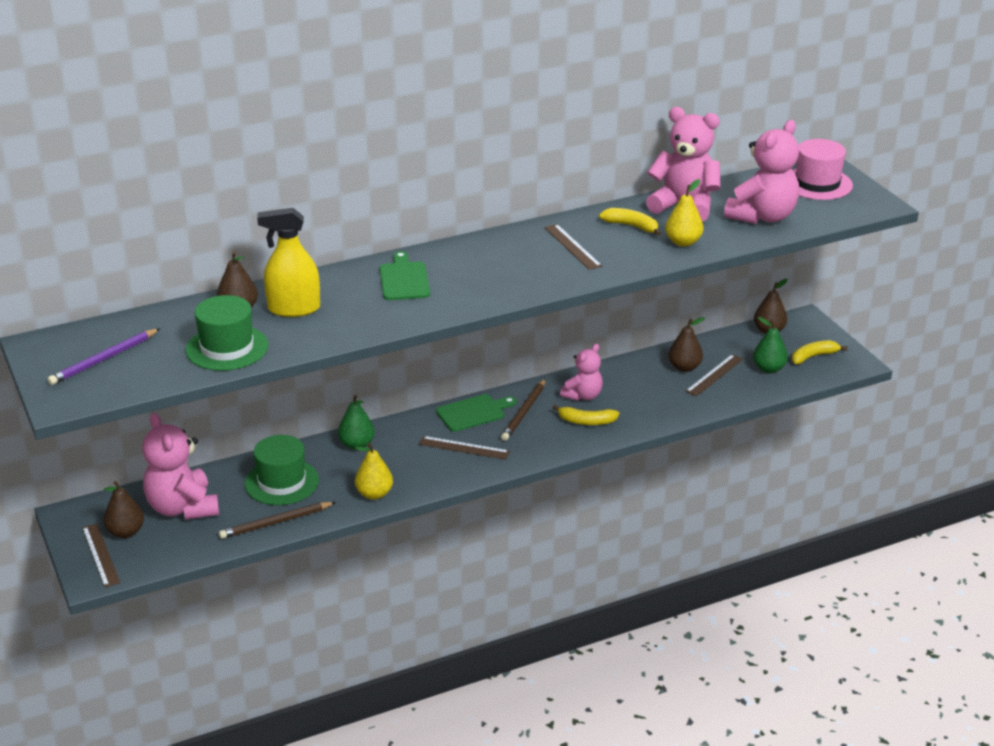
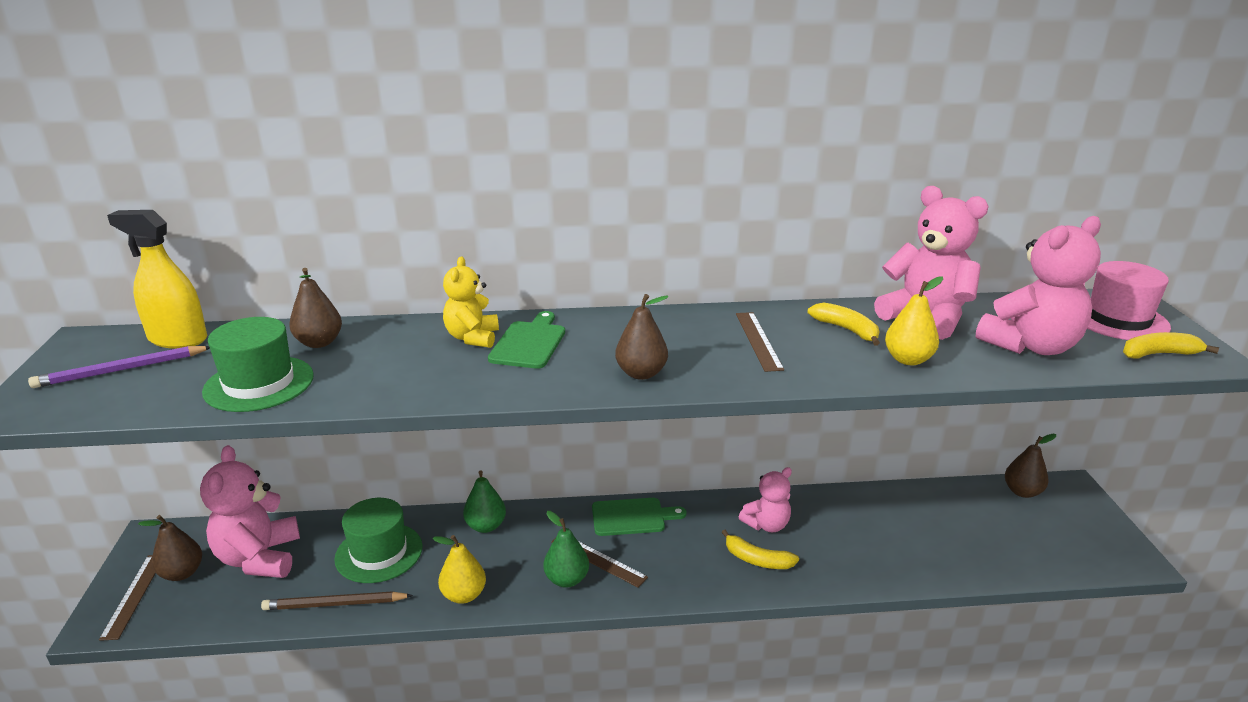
camera: 20 degrees right, 5 degrees down
yellow spray bottle [257,208,320,317] -> yellow spray bottle moved to [107,210,208,349]
brown pencil [501,379,546,441] -> none
brown pear [668,317,705,372] -> brown pear moved to [615,294,668,380]
brown ruler [685,354,743,396] -> none
green pear [753,317,788,373] -> green pear moved to [544,511,589,587]
yellow banana [792,340,848,364] -> yellow banana moved to [1123,332,1219,359]
none -> yellow teddy bear [443,257,499,348]

